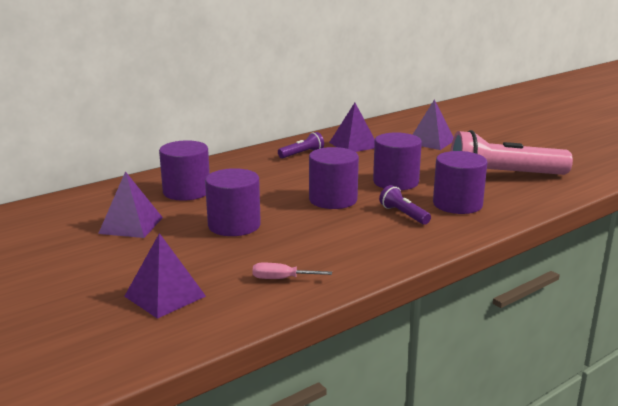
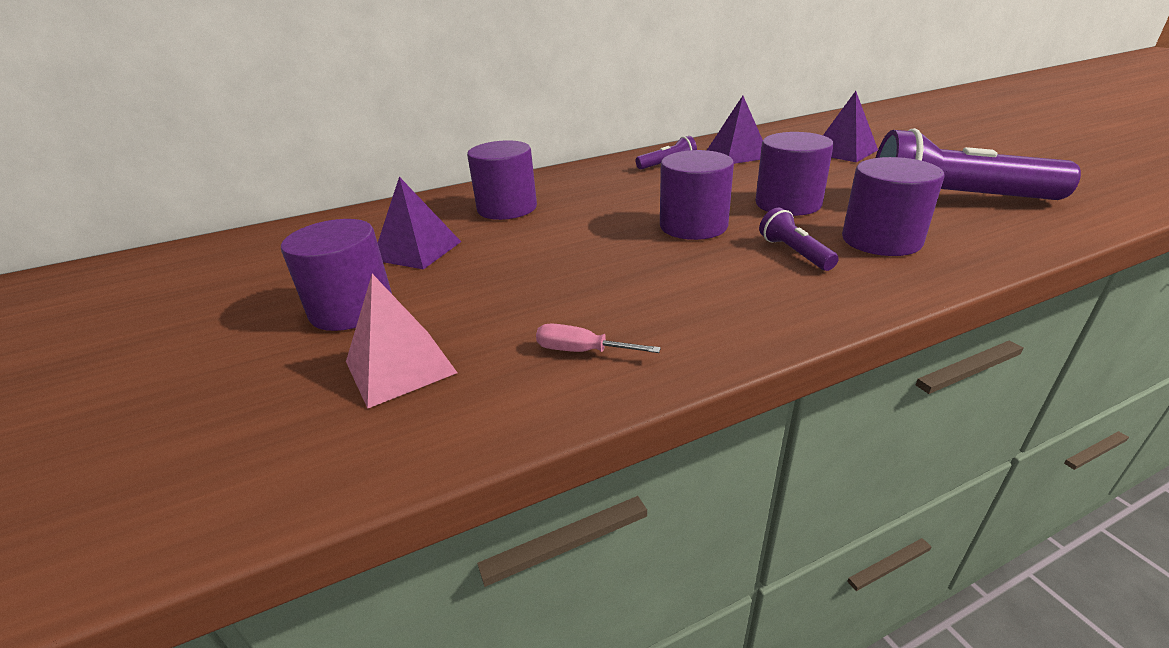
camera: 15 degrees right, 10 degrees up
purple pyramid [124,233,206,319] -> pink pyramid [346,274,457,409]
purple cylinder [205,168,261,236] -> purple cylinder moved to [281,219,392,331]
pink flashlight [451,130,573,175] -> purple flashlight [876,128,1081,200]

